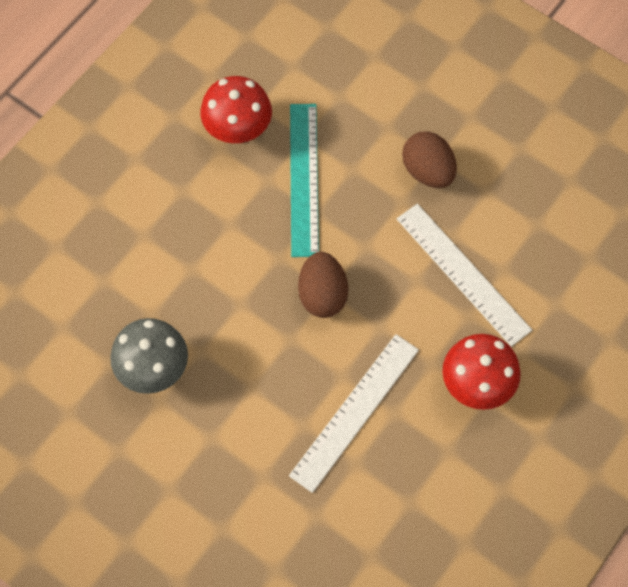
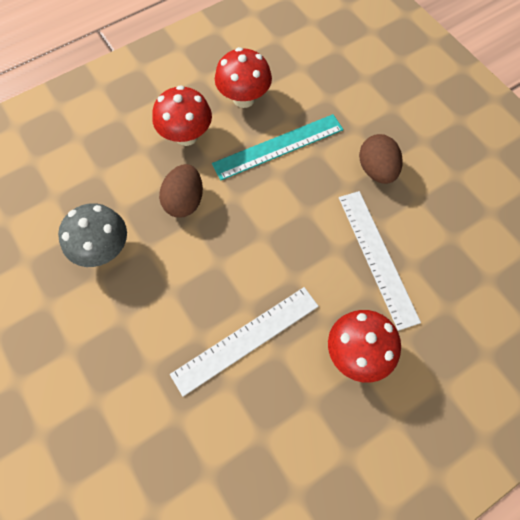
camera: 20 degrees right, 0 degrees up
turquoise ruler [290,104,319,257] -> turquoise ruler turned 45 degrees clockwise [212,114,344,180]
brown egg [298,252,349,318] -> brown egg moved to [159,164,203,218]
none -> red mushroom [152,85,212,146]

